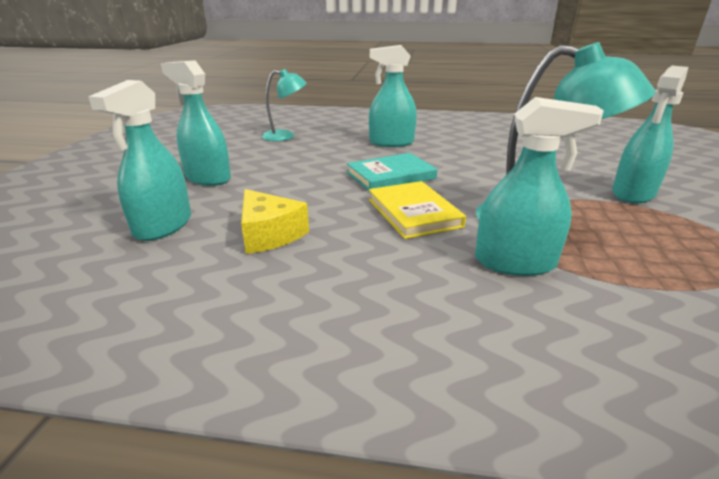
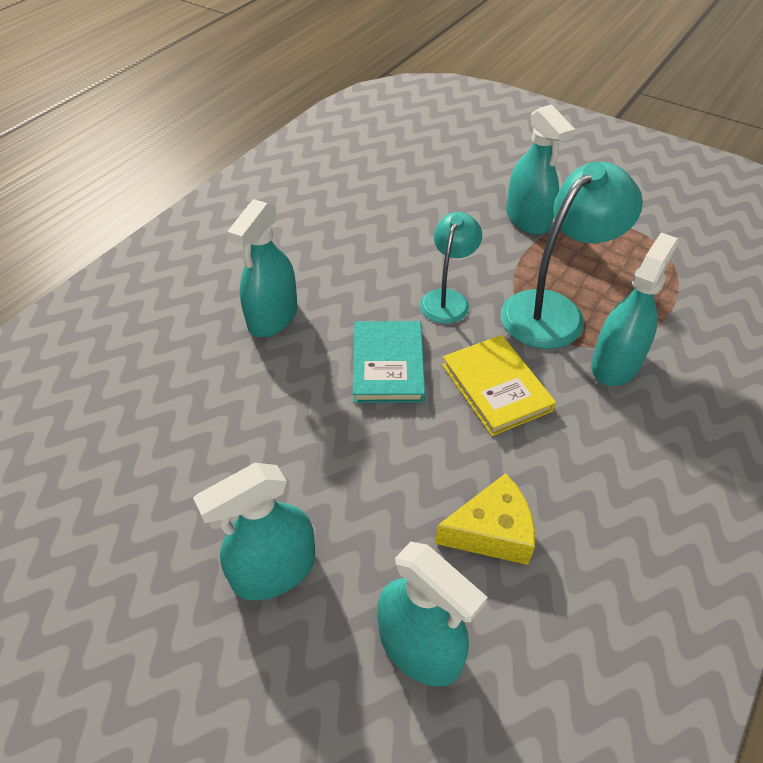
camera: 65 degrees left, 20 degrees up
turquoise lamp [262,69,307,141] -> turquoise lamp moved to [420,212,482,324]
yellow book [369,181,466,239] -> yellow book turned 60 degrees clockwise [442,335,556,436]

